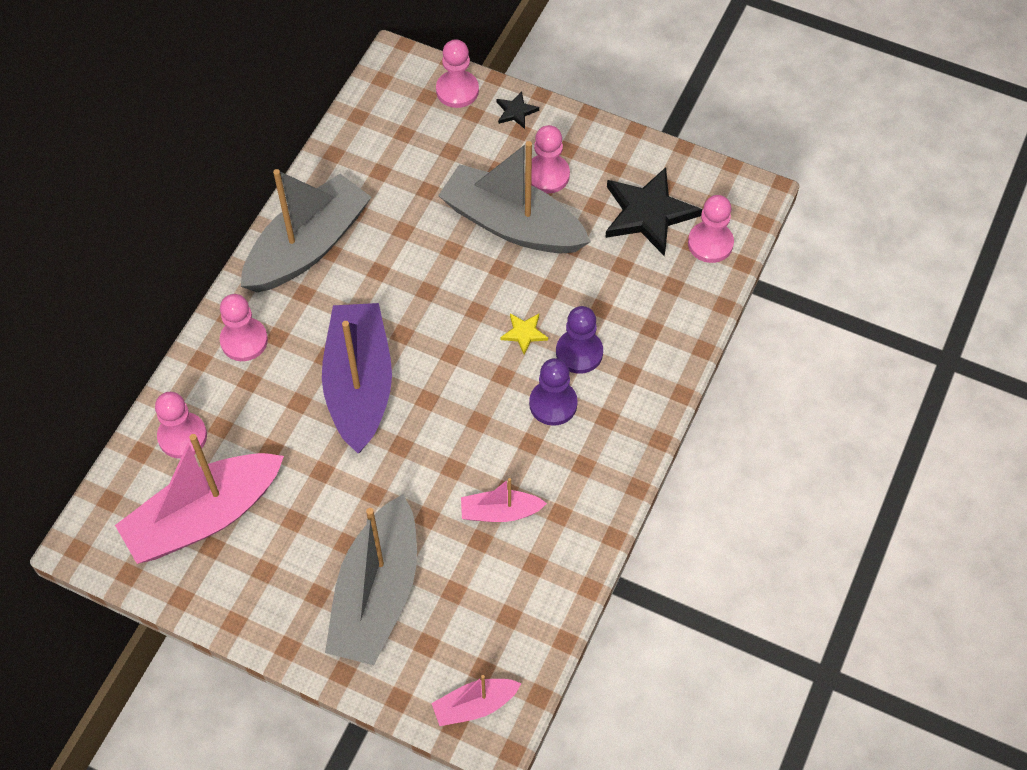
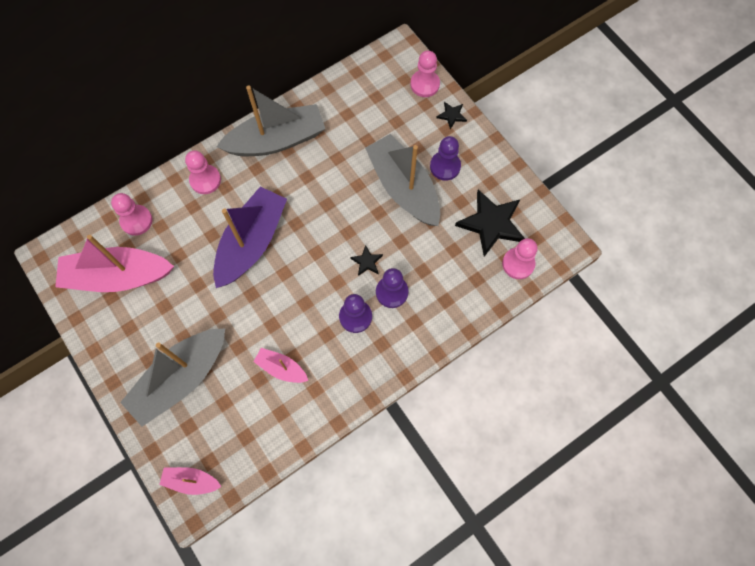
camera: 30 degrees right, 10 degrees up
yellow star [500,313,548,355] -> black star [350,245,383,276]
pink pawn [531,125,570,194] -> purple pawn [430,136,461,181]

